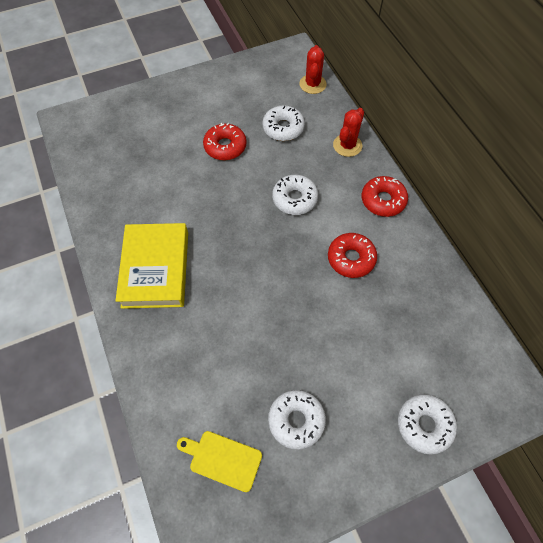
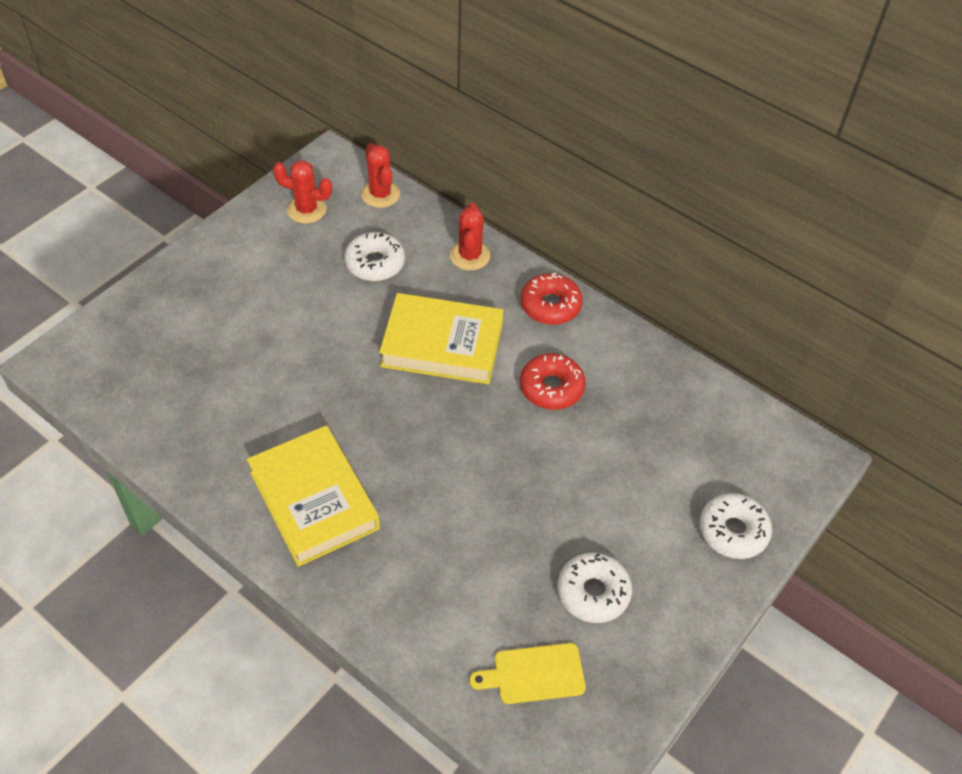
camera: 30 degrees left, 10 degrees down
red donut [203,123,247,160] -> none
white donut [272,175,318,215] -> yellow book [379,293,503,384]
none -> red cactus [273,160,332,224]

